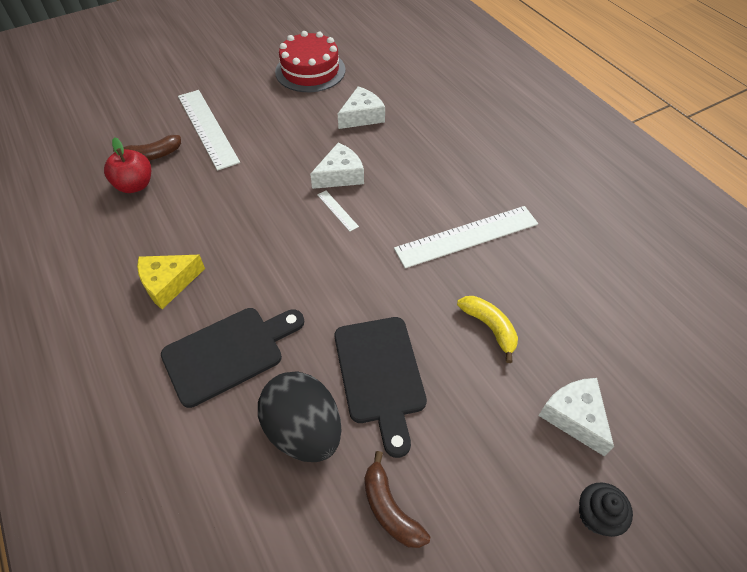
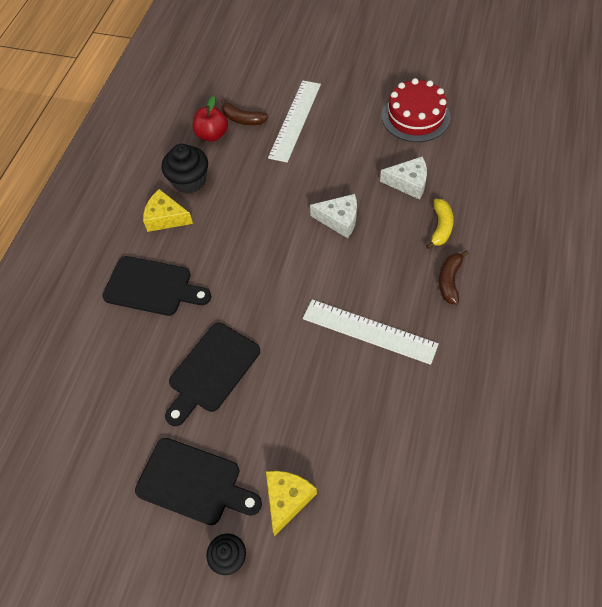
camera: 50 degrees right, 5 degrees up
black egg [258,371,342,462] -> none
white ruler [317,191,359,232] -> none
brown banana [365,451,430,548] -> brown banana moved to [439,250,469,305]
yellow banana [457,296,518,363] -> yellow banana moved to [426,199,454,249]
white cheese [538,378,614,456] -> yellow cheese [266,471,317,536]
none -> black cutting board [135,438,262,525]
none -> black cupcake [161,144,208,194]

